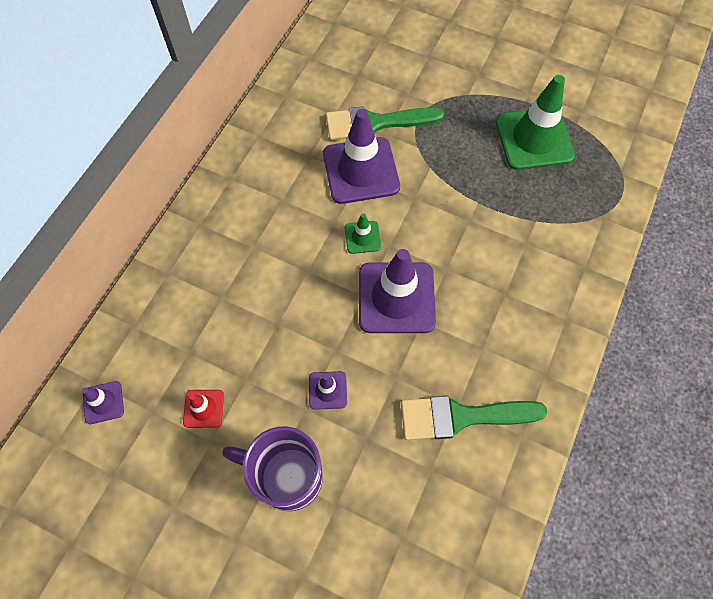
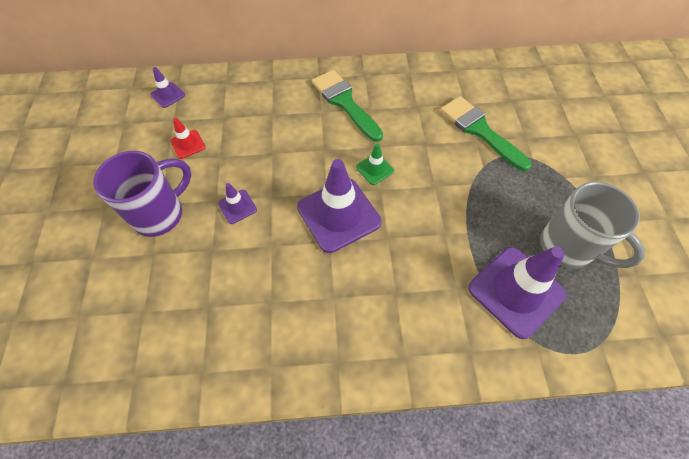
camera: 60 degrees right, 5 degrees down
purple mug [222,426,323,511] -> purple mug turned 60 degrees clockwise [93,151,191,237]
purple traffic cone [323,109,400,204] -> purple traffic cone moved to [468,246,567,339]
green brush [401,396,547,440] -> green brush moved to [312,70,383,142]
green traffic cone [496,75,575,170] -> grey mug [540,182,645,269]

